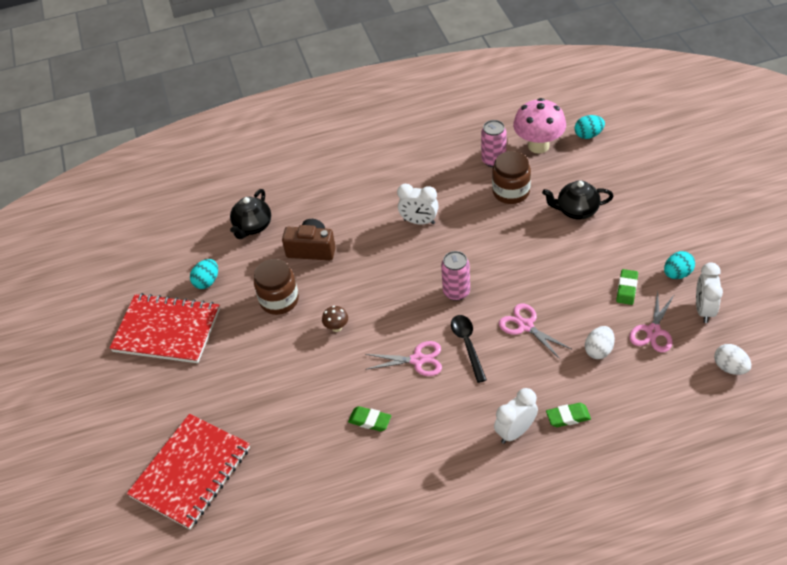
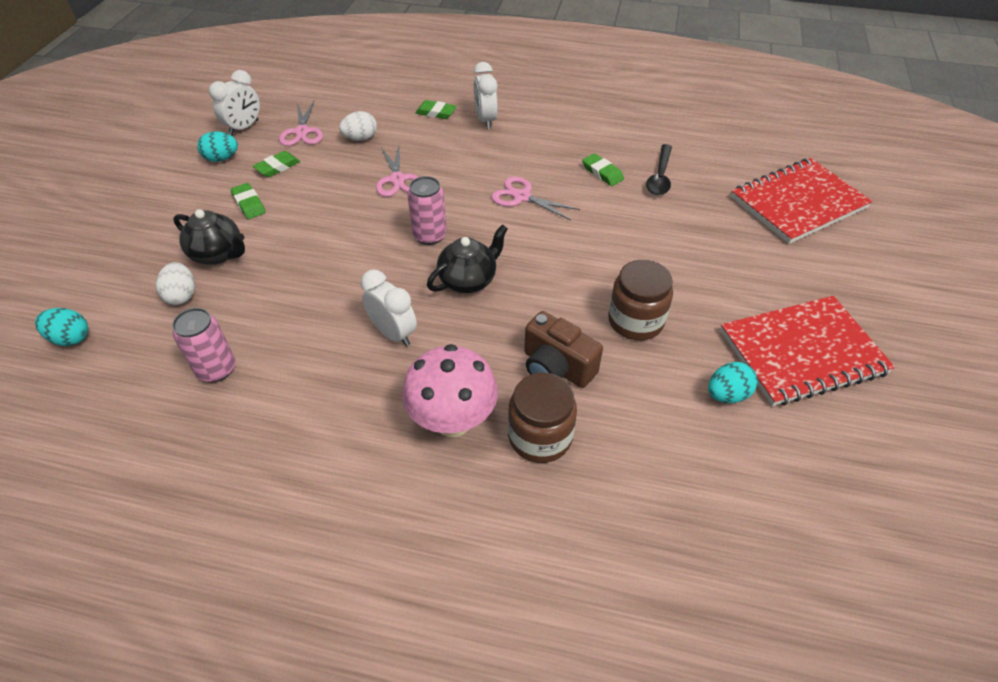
camera: 155 degrees left, 0 degrees up
red notebook [109,293,220,363] -> red notebook turned 60 degrees counterclockwise [720,296,895,406]
black teapot [230,189,271,239] -> black teapot moved to [427,224,508,293]
brown mushroom [322,306,348,332] -> none
black spoon [451,315,487,383] -> black spoon moved to [646,144,672,195]
brown jar [492,151,531,204] -> brown jar moved to [508,373,577,463]
white clock [494,388,538,444] -> white clock turned 90 degrees clockwise [474,62,498,129]
pink mushroom [513,98,566,154] -> pink mushroom moved to [402,344,498,437]
pink scissors [629,291,675,353] -> pink scissors turned 120 degrees clockwise [279,101,323,146]
white egg [714,344,751,375] -> white egg moved to [156,262,195,305]
none -> green eraser [231,183,266,219]

